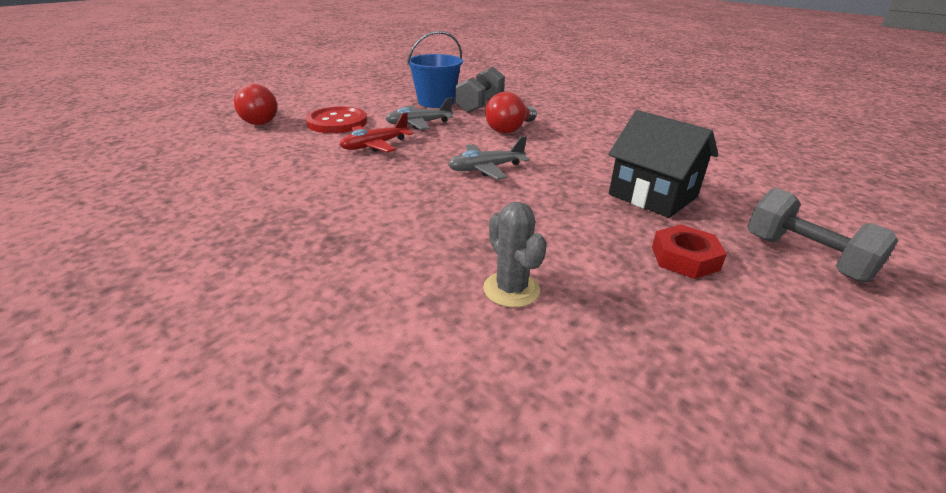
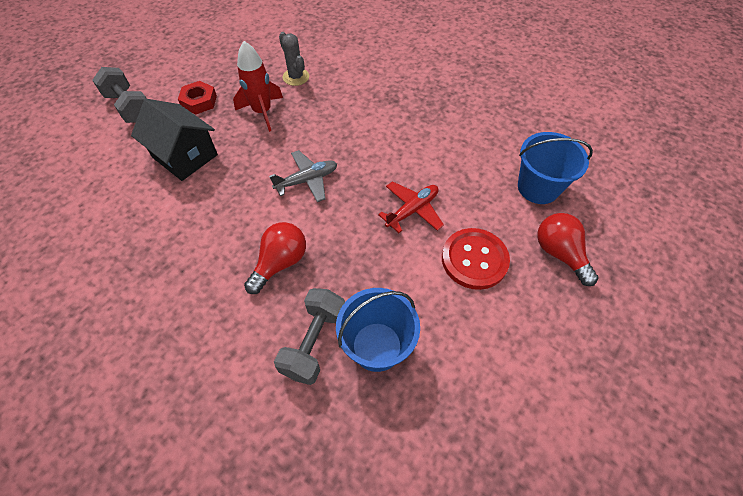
camera: 175 degrees right, 25 degrees up
grey plane [385,97,453,130] -> none
none -> red rocket [233,41,283,132]
none -> blue bucket [518,132,593,204]

